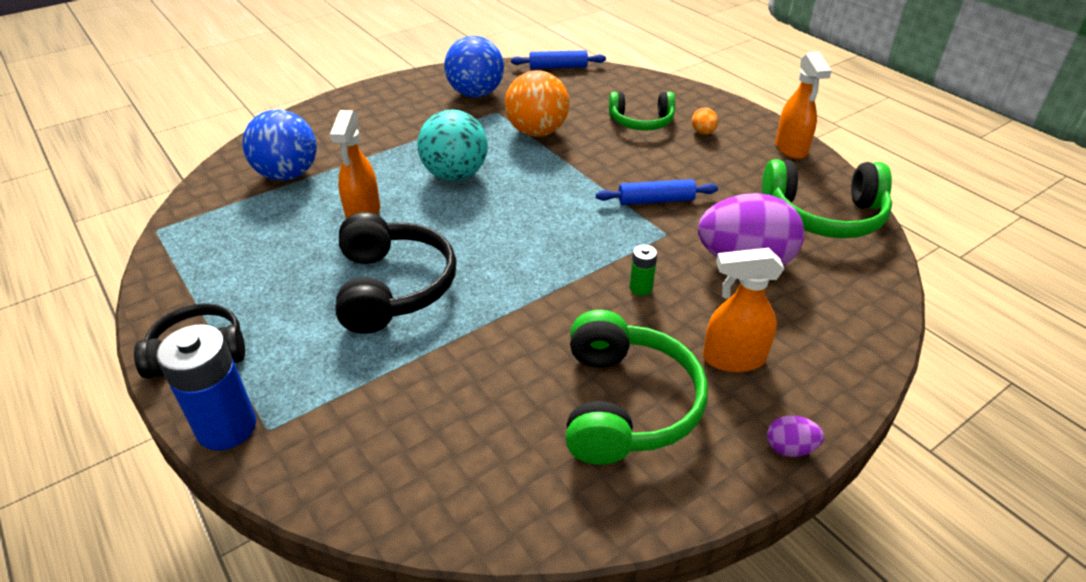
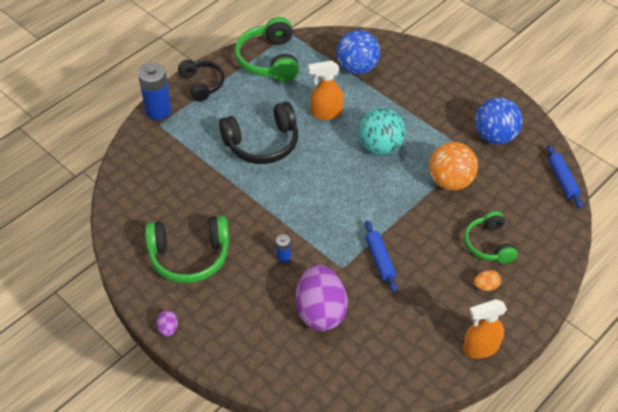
camera: 80 degrees right, 10 degrees up
green battery [630,245,657,296] -> blue battery [276,234,291,263]
orange spray bottle [703,248,784,372] -> none
green headphones [762,159,892,238] -> green headphones moved to [235,17,299,82]

